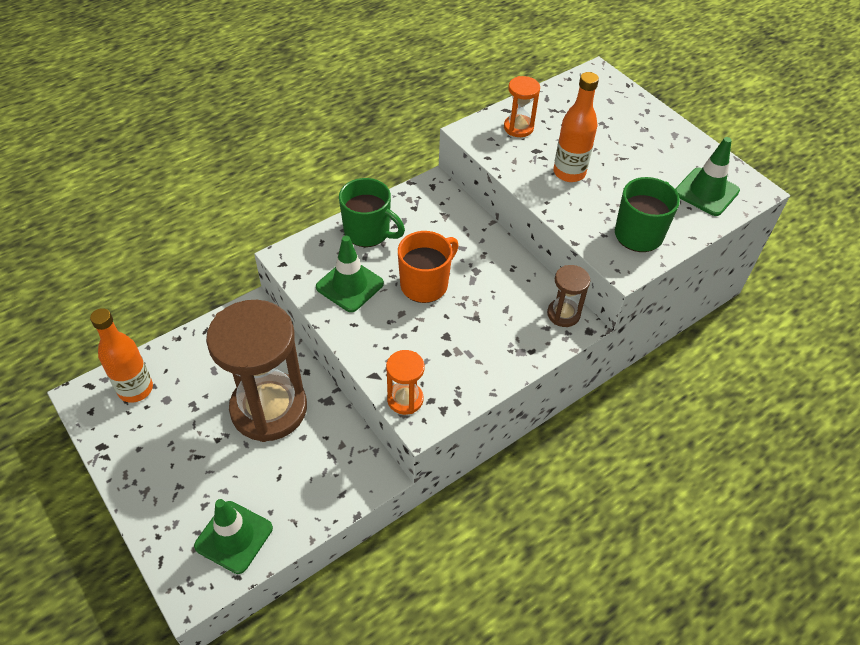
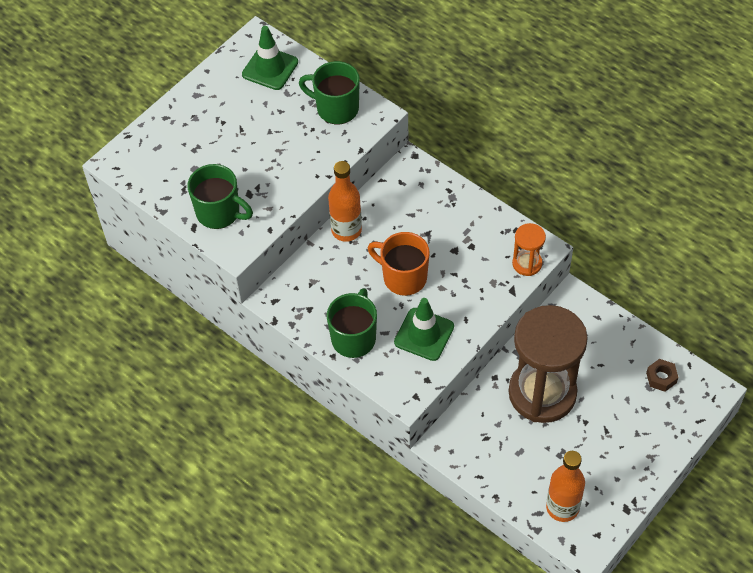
camera: 100 degrees left, 5 degrees up
green traffic cone [194,499,273,574] -> brown nut [646,359,678,392]
orange hourglass [504,76,540,137] -> green mug [187,164,253,229]
brown hourglass [547,265,590,327] -> none
orange bottle [553,72,599,182] -> orange bottle moved to [328,161,362,242]

